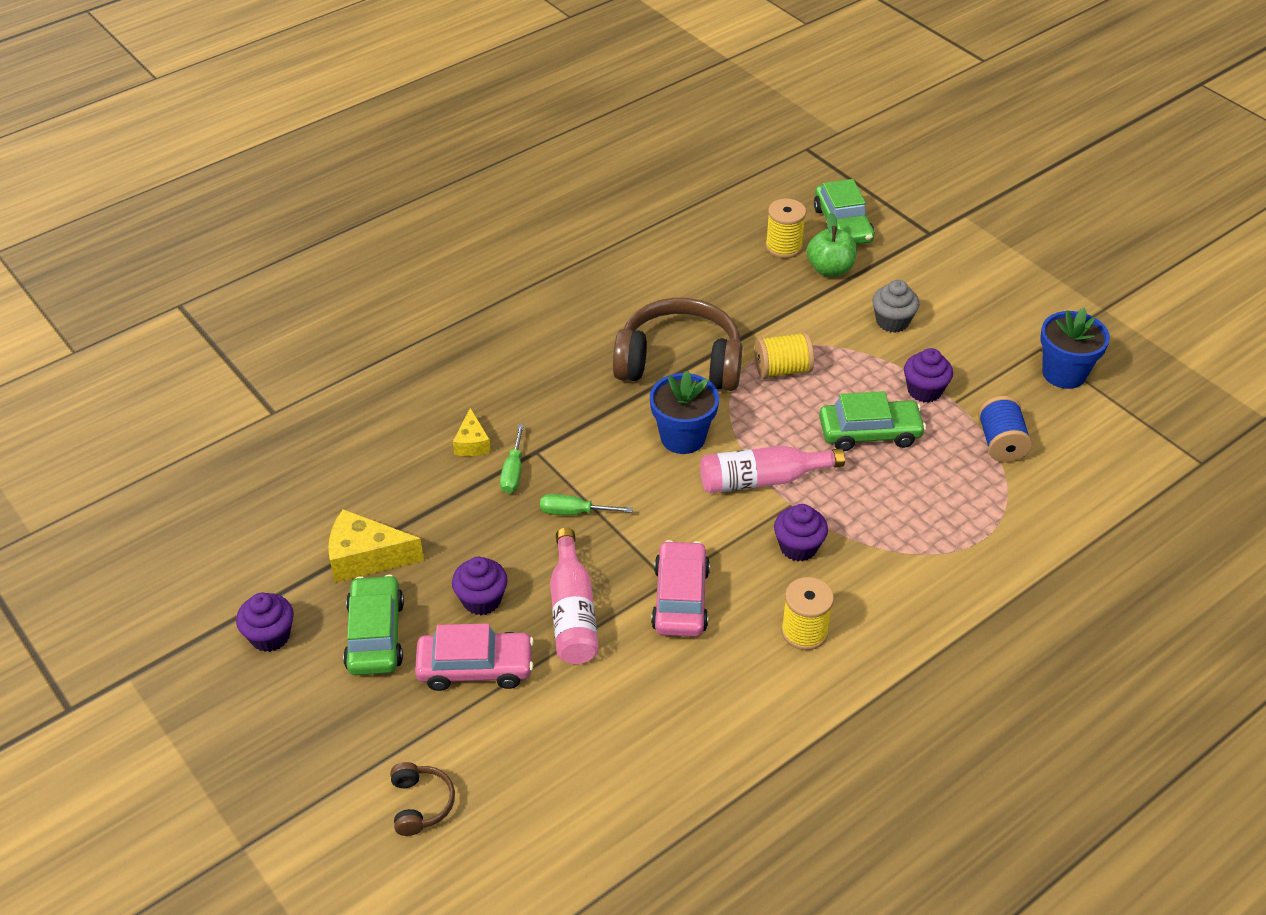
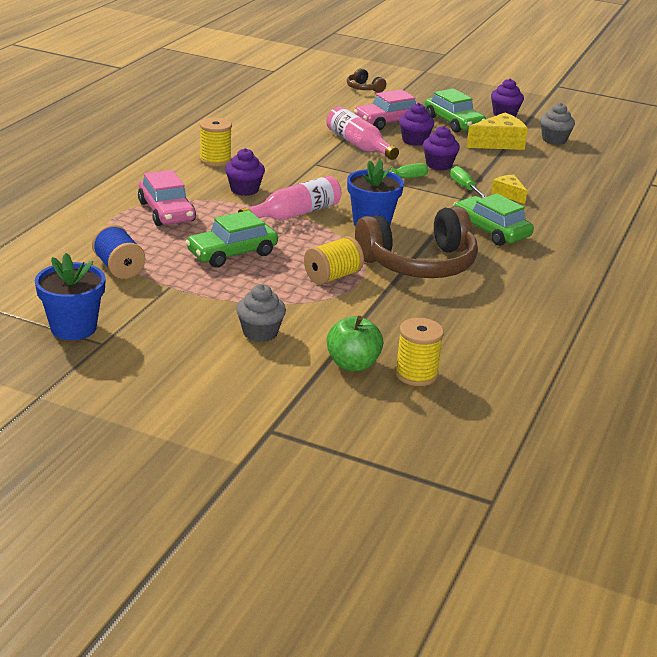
camera: 150 degrees right, 15 degrees down
pink car [651,540,710,637] -> pink car moved to [138,170,196,226]
green car [814,179,875,245] -> green car moved to [453,193,534,246]
purple cupcake [904,348,953,403] -> purple cupcake moved to [423,126,460,170]
none -> grey cupcake [540,103,575,145]

